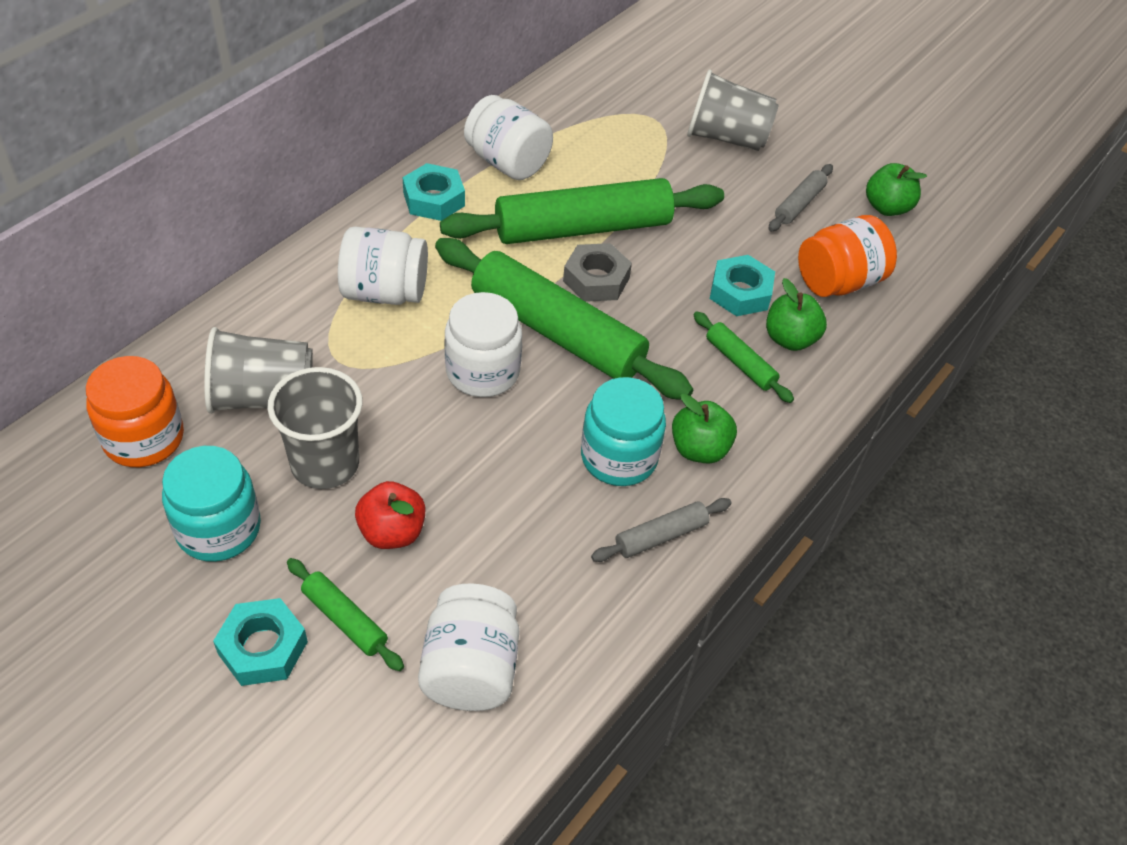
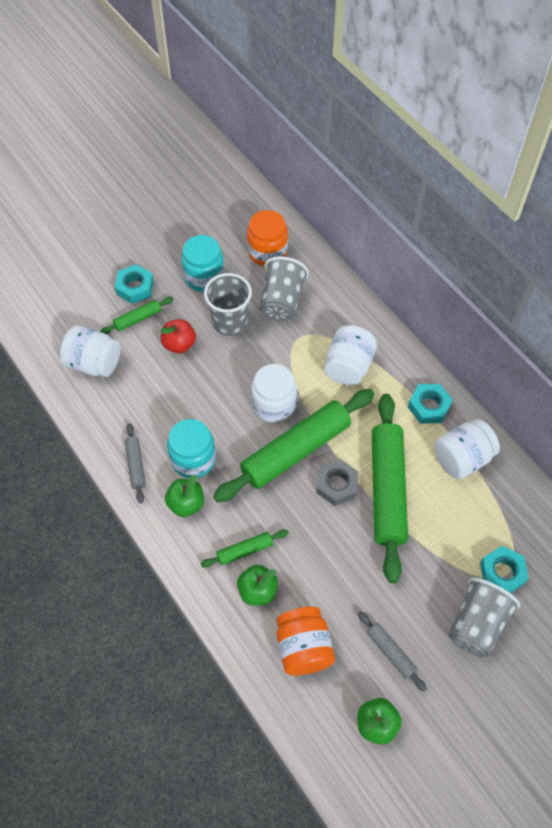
camera: 110 degrees right, 10 degrees up
turquoise nut [710,255,775,316] -> turquoise nut moved to [480,546,528,593]

